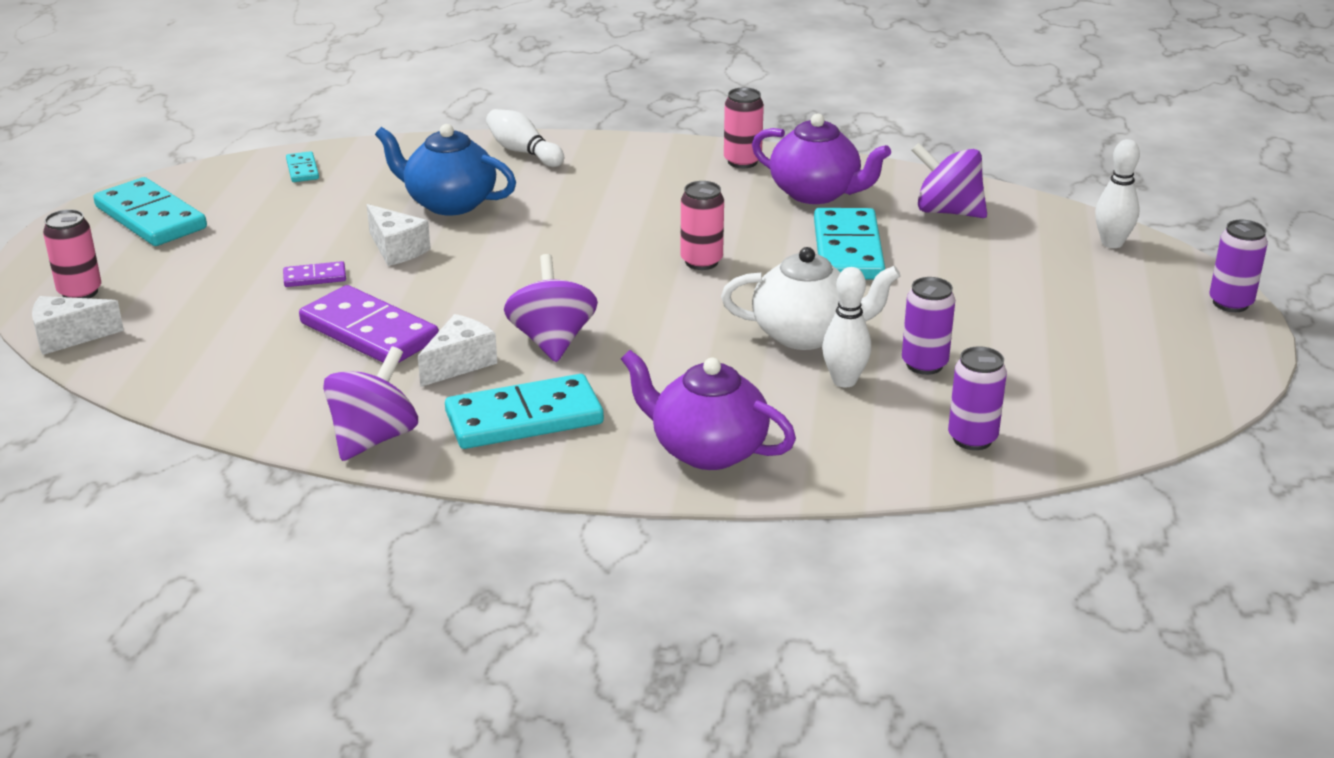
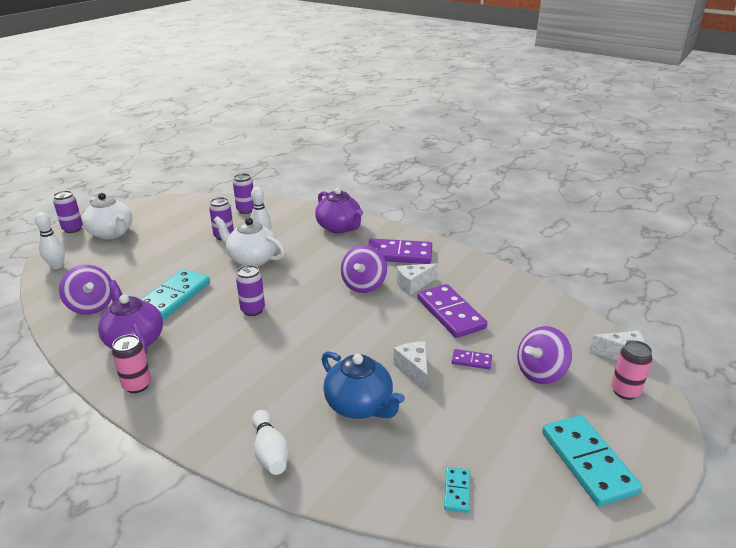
camera: 155 degrees left, 0 degrees up
purple spinning top [323,346,418,461] -> purple spinning top moved to [517,326,572,384]
turquoise domino [445,374,604,449] -> purple domino [368,238,432,264]
pink can [681,181,724,270] -> purple can [236,265,265,316]
none -> white teapot [82,193,133,239]

